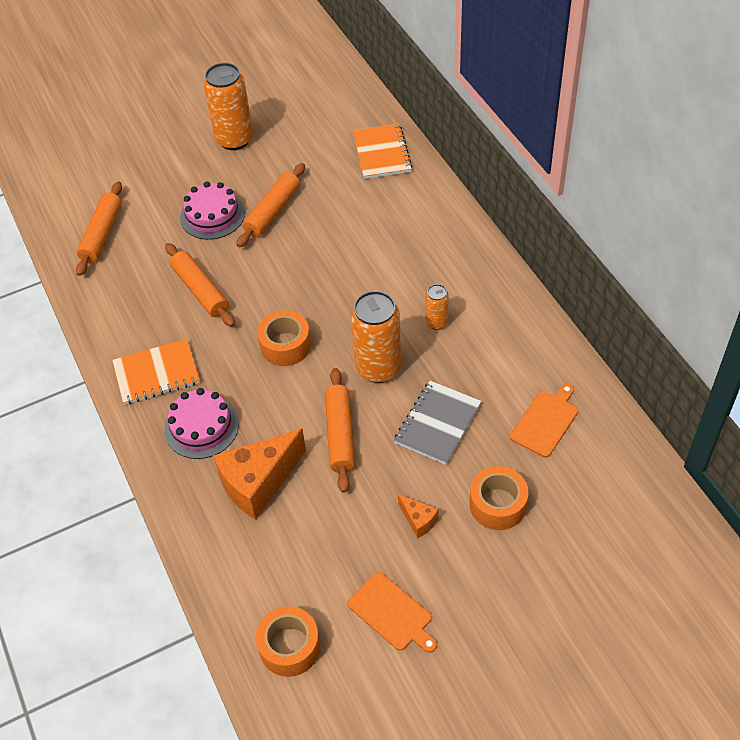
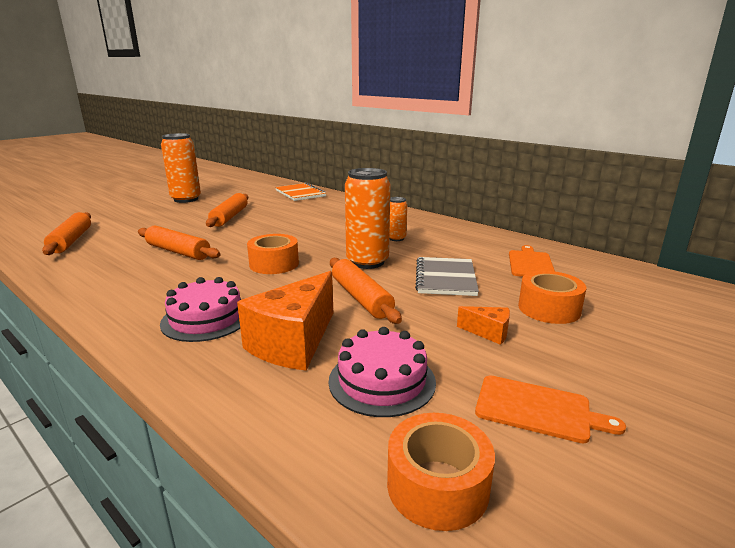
camera: 25 degrees left, 30 degrees down
orange notebook [112,339,200,405] -> none
pink cake [180,181,245,240] -> pink cake moved to [328,327,436,417]

